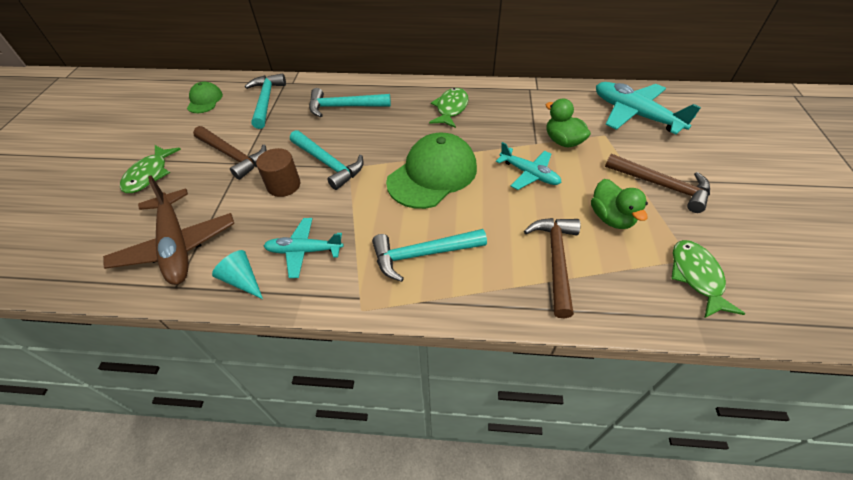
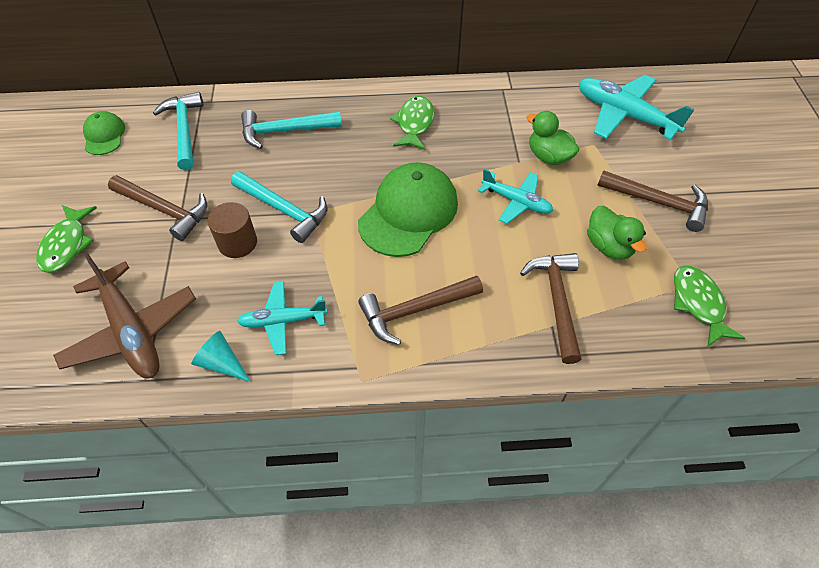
camera: 10 degrees left, 5 degrees up
turquoise hammer [372,229,487,282] -> brown hammer [358,275,483,345]

